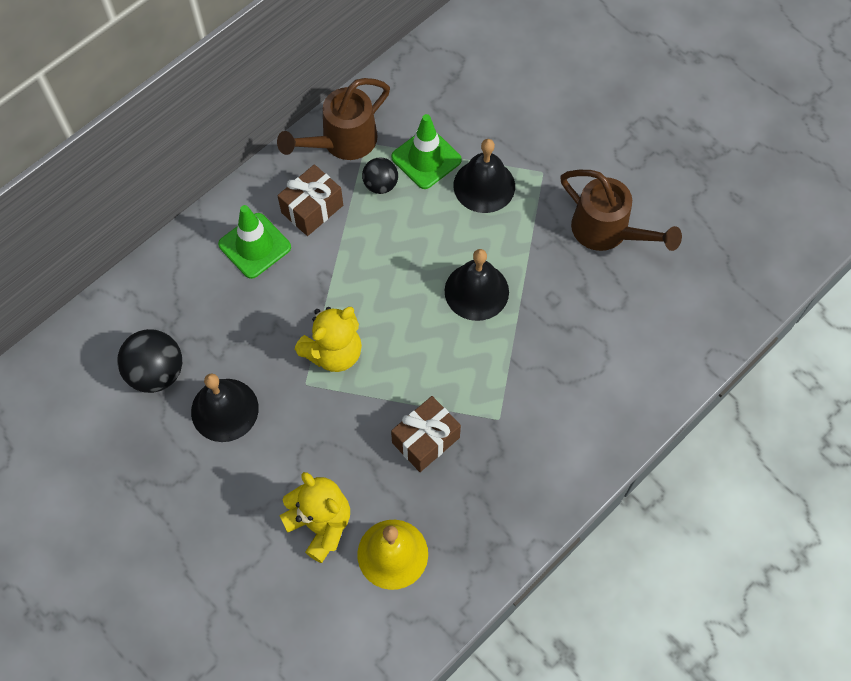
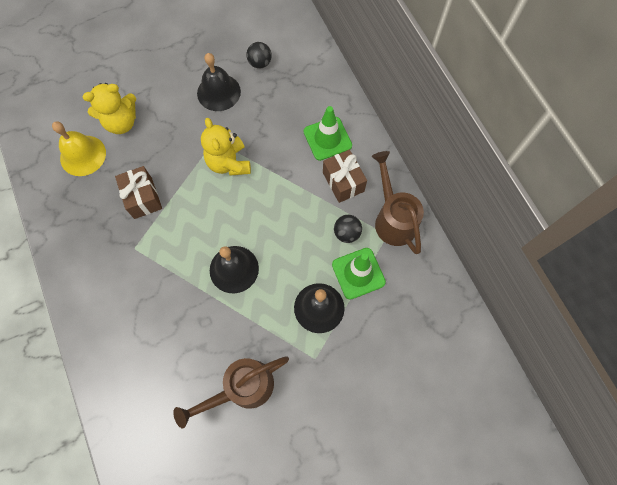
camera: 110 degrees right, 5 degrees up
black ball [117,329,182,393] -> black ball [246,42,272,69], size x0.62

